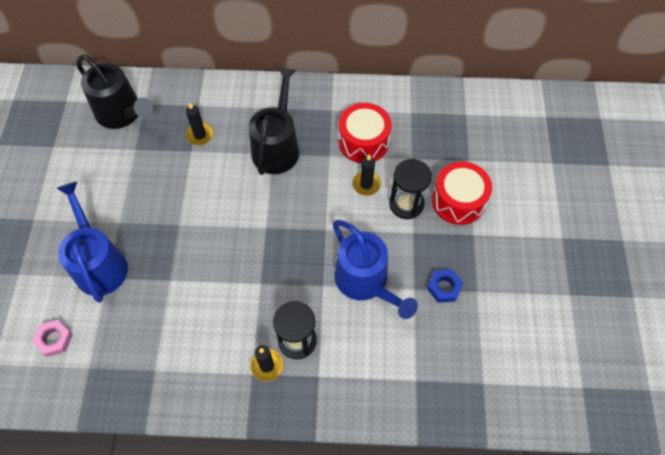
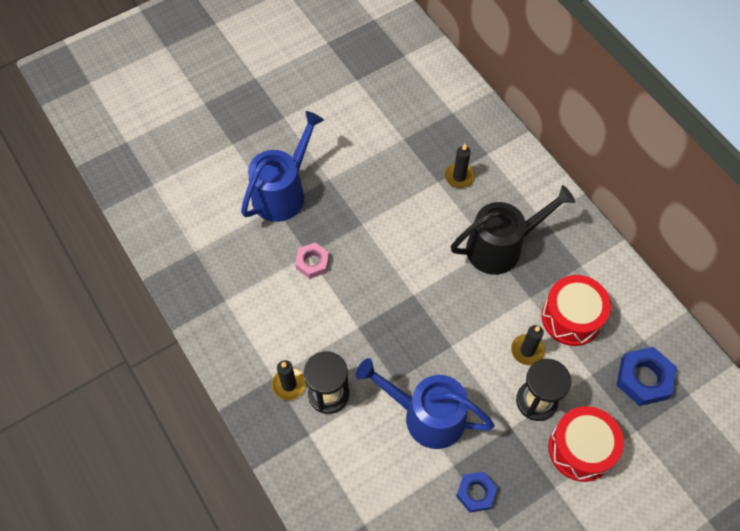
camera: 55 degrees right, 0 degrees up
pink nut [32,320,73,357] -> pink nut moved to [295,243,329,279]
black watering can [76,55,153,129] -> none
blue watering can [333,220,418,319] -> blue watering can turned 90 degrees clockwise [356,358,495,449]
none -> blue nut [617,347,677,406]

